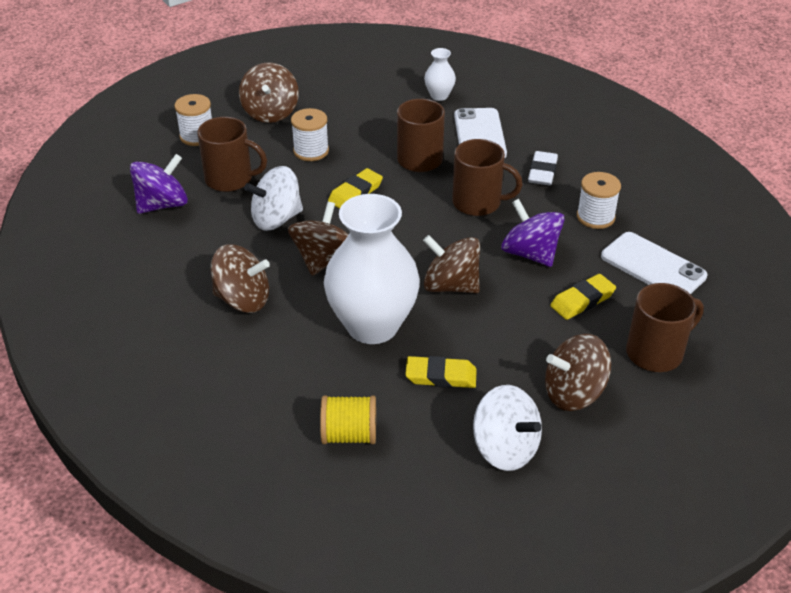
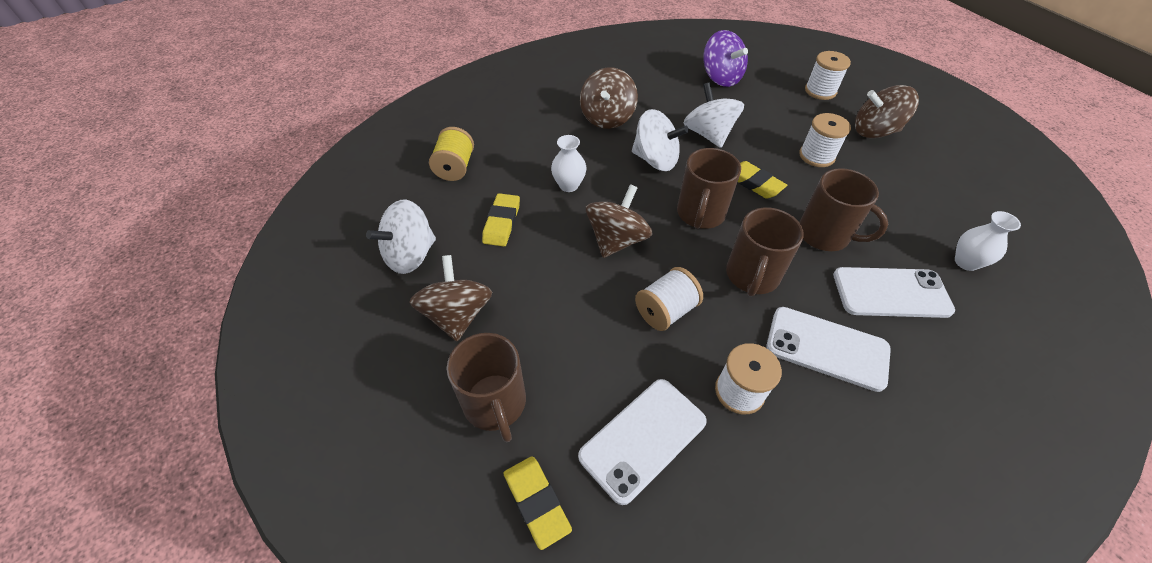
camera: 95 degrees right, 10 degrees up
brown mug [197,117,267,192] -> brown mug moved to [677,148,741,229]
brown spinning top [288,202,349,276] -> white spinning top [632,109,689,171]
white vase [324,194,420,344] -> white vase [551,135,587,192], size x0.43
purple spinning top [501,199,565,267] -> white spool [635,267,703,331]
white eraser [528,151,558,186] -> white phone [766,307,891,392]
yellow eraser [550,274,616,320] -> yellow eraser moved to [504,456,572,550]

